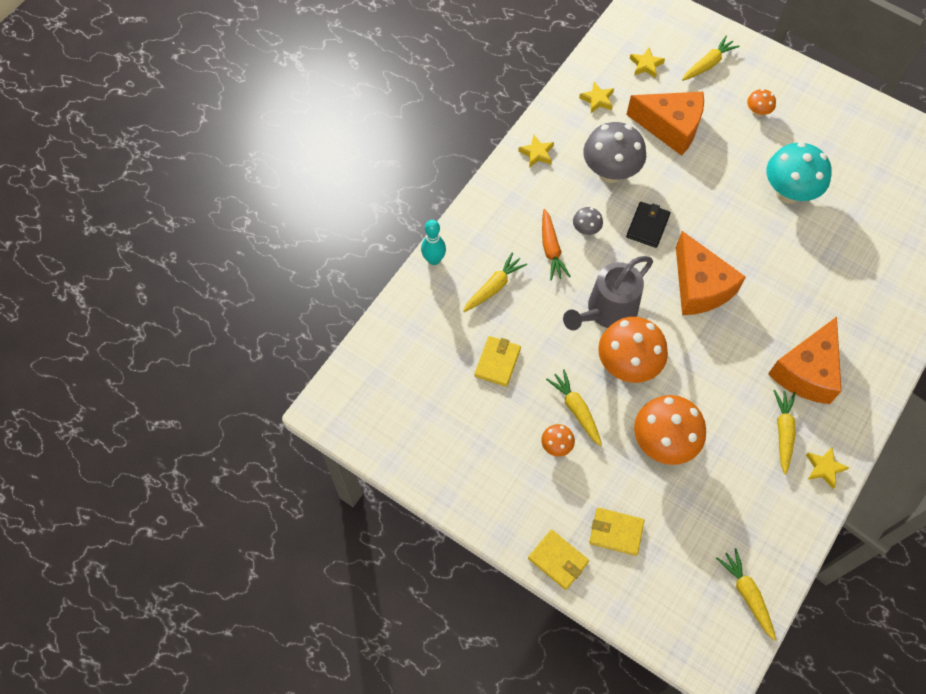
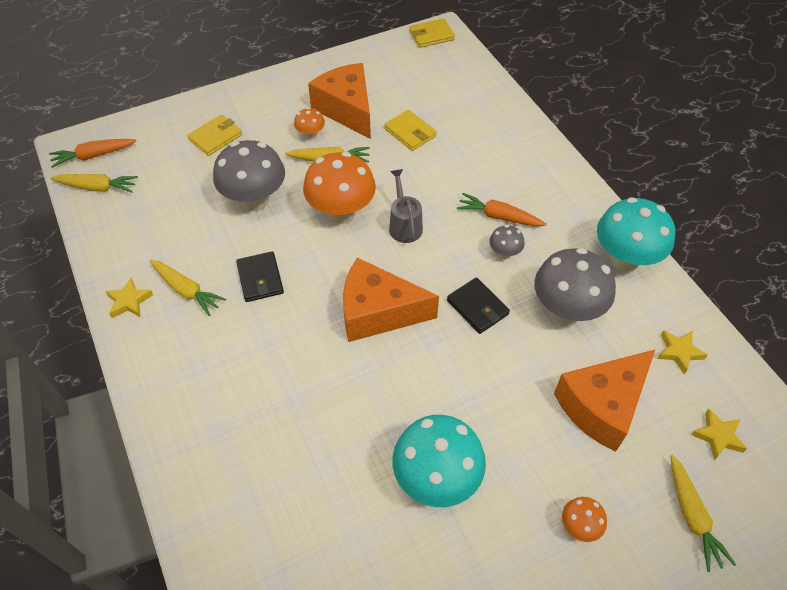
camera: 120 degrees right, 10 degrees down
turquoise bowling pin [421,220,446,265] -> none
yellow carrot [463,252,527,312] -> none
yellow star [518,135,554,168] -> turquoise mushroom [597,197,675,271]
yellow wallet [528,530,589,590] -> yellow wallet moved to [409,18,455,48]
grey watering can [563,256,653,330] -> grey watering can [389,169,423,243], size x0.61
orange mushroom [634,395,706,465] -> grey mushroom [213,140,285,211]
orange cheese [768,317,842,404] -> orange cheese moved to [308,63,371,139]
none -> orange carrot [49,139,136,168]
none -> black wallet [236,251,284,302]

